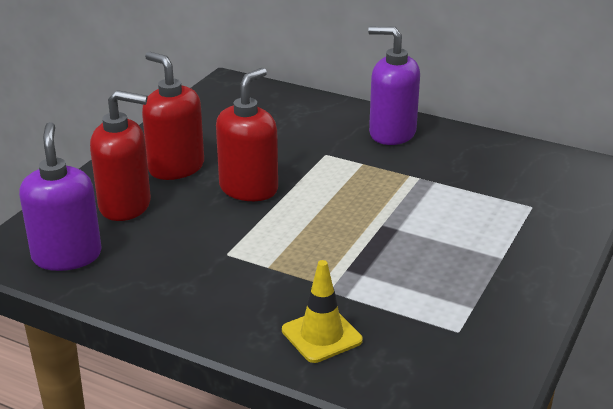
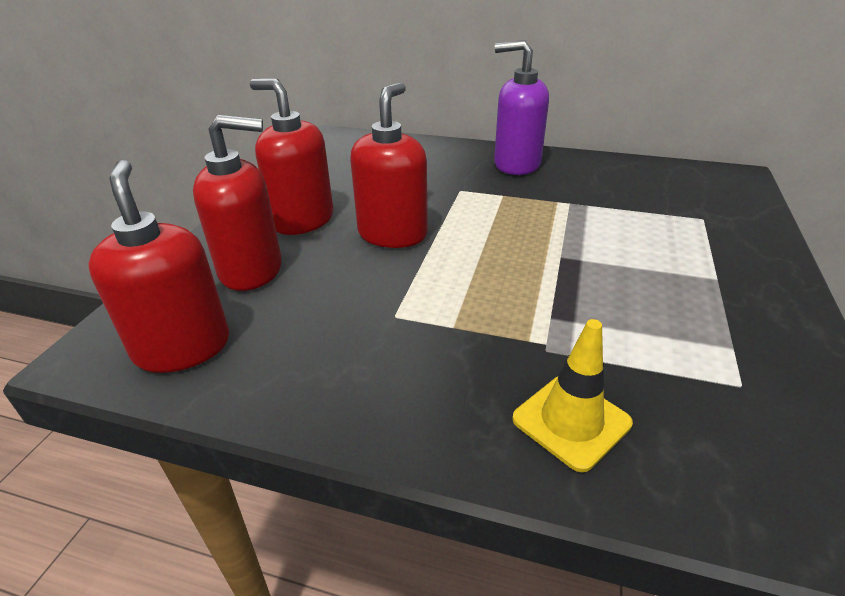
camera: 10 degrees left, 5 degrees up
purple soap dispenser [19,122,102,271] -> red soap dispenser [88,160,229,373]

